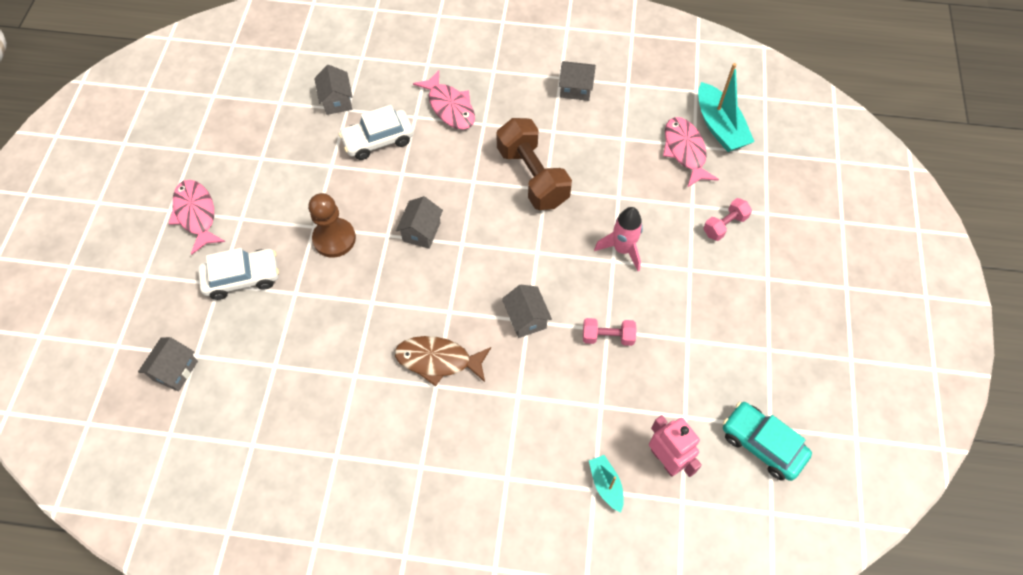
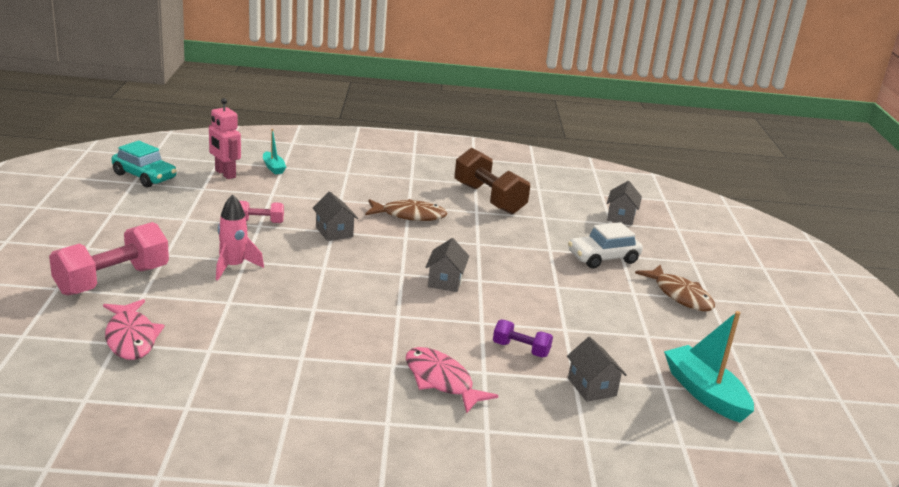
camera: 170 degrees right, 35 degrees down
pink fish [168,180,225,255] -> brown fish [635,265,715,312]
brown pawn [308,193,356,258] -> none
white car [339,105,414,160] -> purple dumbbell [493,320,553,357]
brown dumbbell [496,118,572,210] -> brown dumbbell moved to [455,148,530,214]
grey house [559,61,596,101] -> none
turquoise boat [698,63,755,152] -> turquoise boat moved to [664,311,754,423]
pink dumbbell [703,198,752,241] -> pink dumbbell [49,222,169,296], size x1.98

